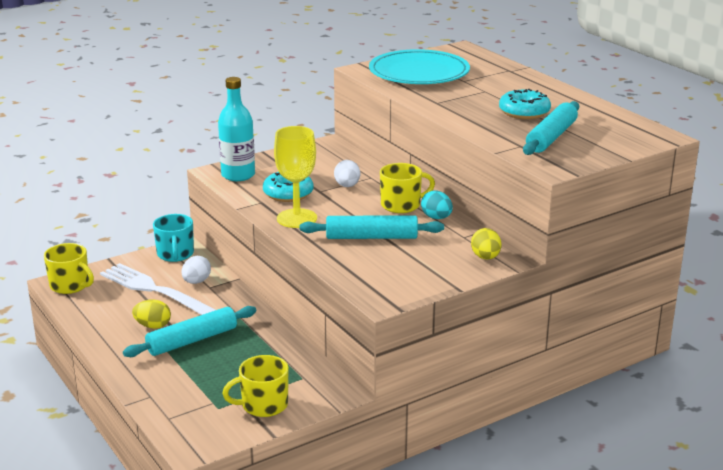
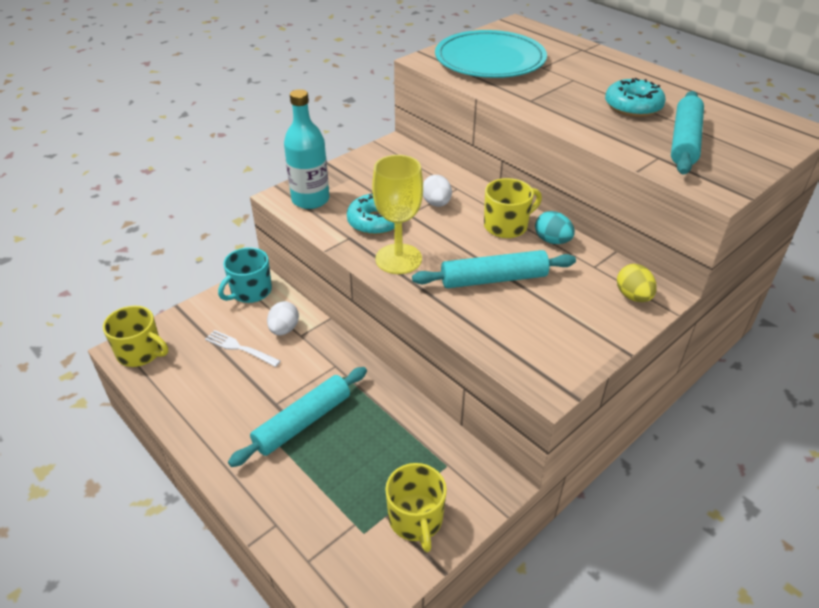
camera: 10 degrees left, 15 degrees up
white fork [100,263,216,315] -> white fork [205,330,281,367], size x0.51
yellow egg [132,299,171,329] -> none
turquoise mug [153,214,194,262] -> turquoise mug turned 60 degrees clockwise [218,247,272,303]
yellow mug [222,355,289,417] -> yellow mug turned 75 degrees counterclockwise [385,463,447,552]

